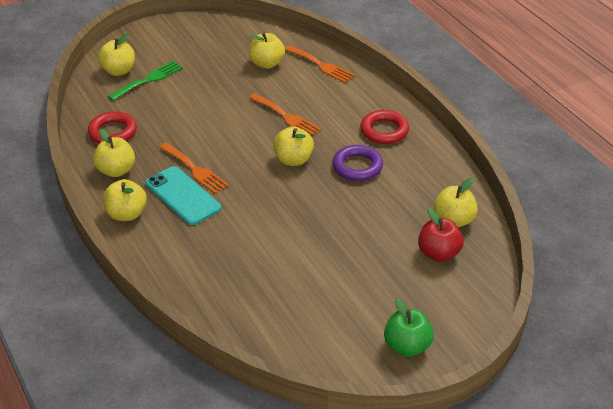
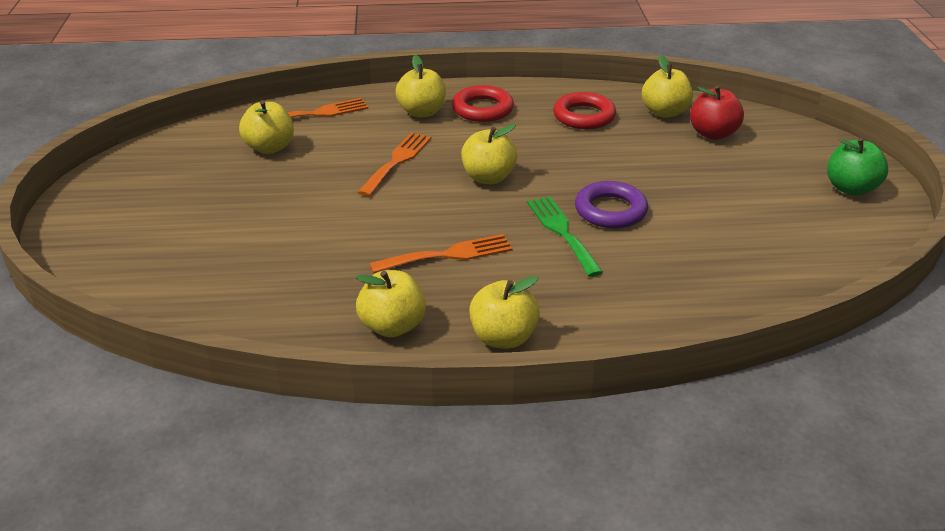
camera: 65 degrees left, 5 degrees down
red ring [88,111,137,144] -> red ring moved to [553,92,616,129]
yellow apple [98,33,135,76] -> yellow apple moved to [396,55,446,118]
green fork [108,61,183,101] -> green fork moved to [527,196,603,277]
turquoise phone [146,166,221,225] -> none
orange fork [249,93,321,136] -> orange fork turned 45 degrees counterclockwise [358,132,431,197]
purple ring [332,145,383,181] -> purple ring moved to [575,181,648,229]

